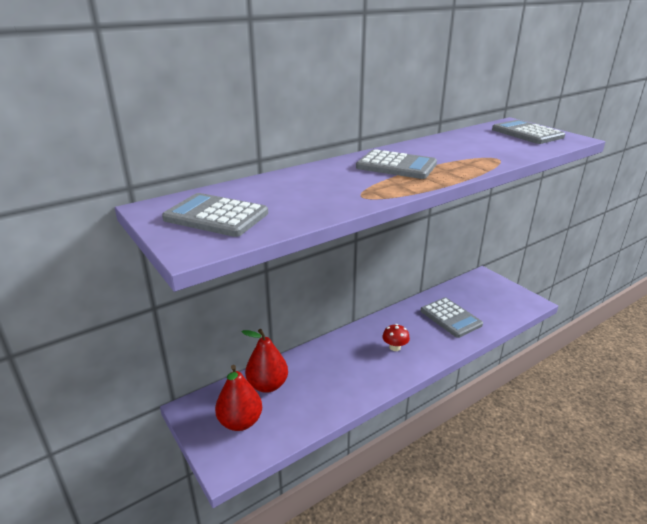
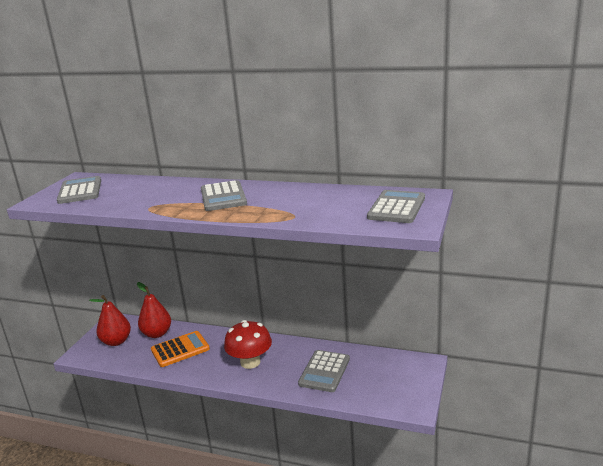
camera: 55 degrees right, 5 degrees down
red mushroom [382,324,410,351] -> red mushroom [224,320,272,369], size x1.90
none -> orange calculator [151,331,210,367]

